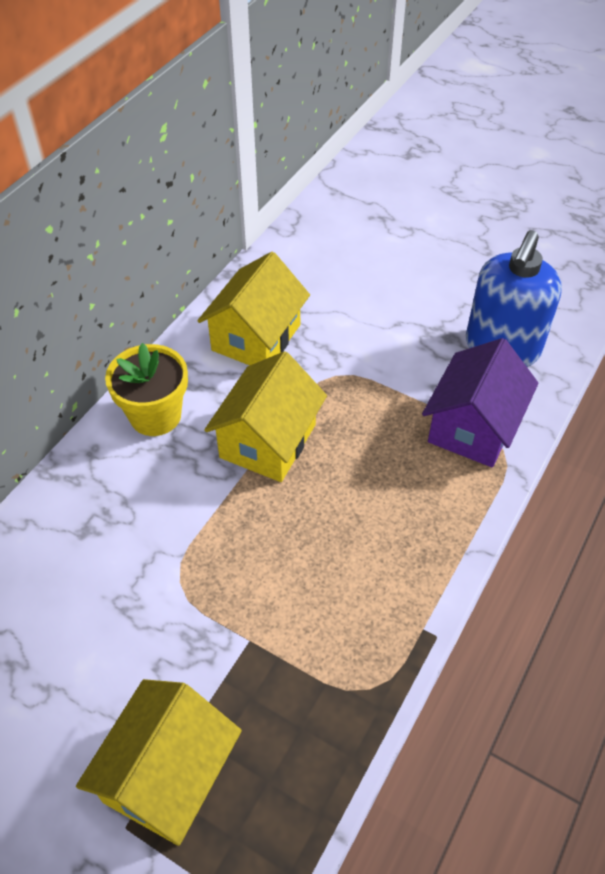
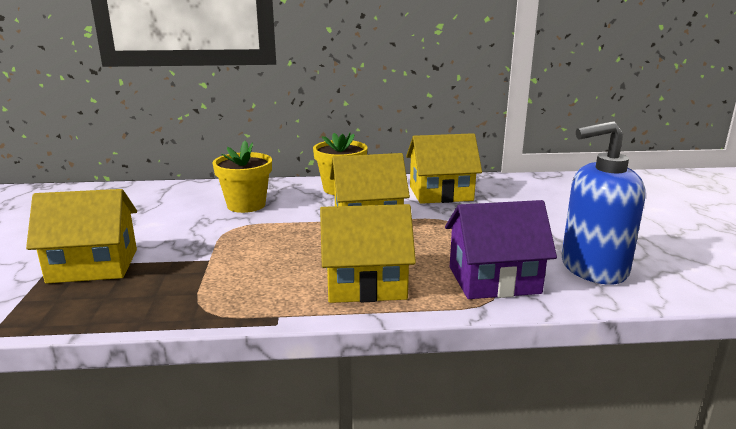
camera: 55 degrees right, 30 degrees down
none -> yellow flower pot [212,141,272,213]
none -> yellow house [320,204,416,303]

